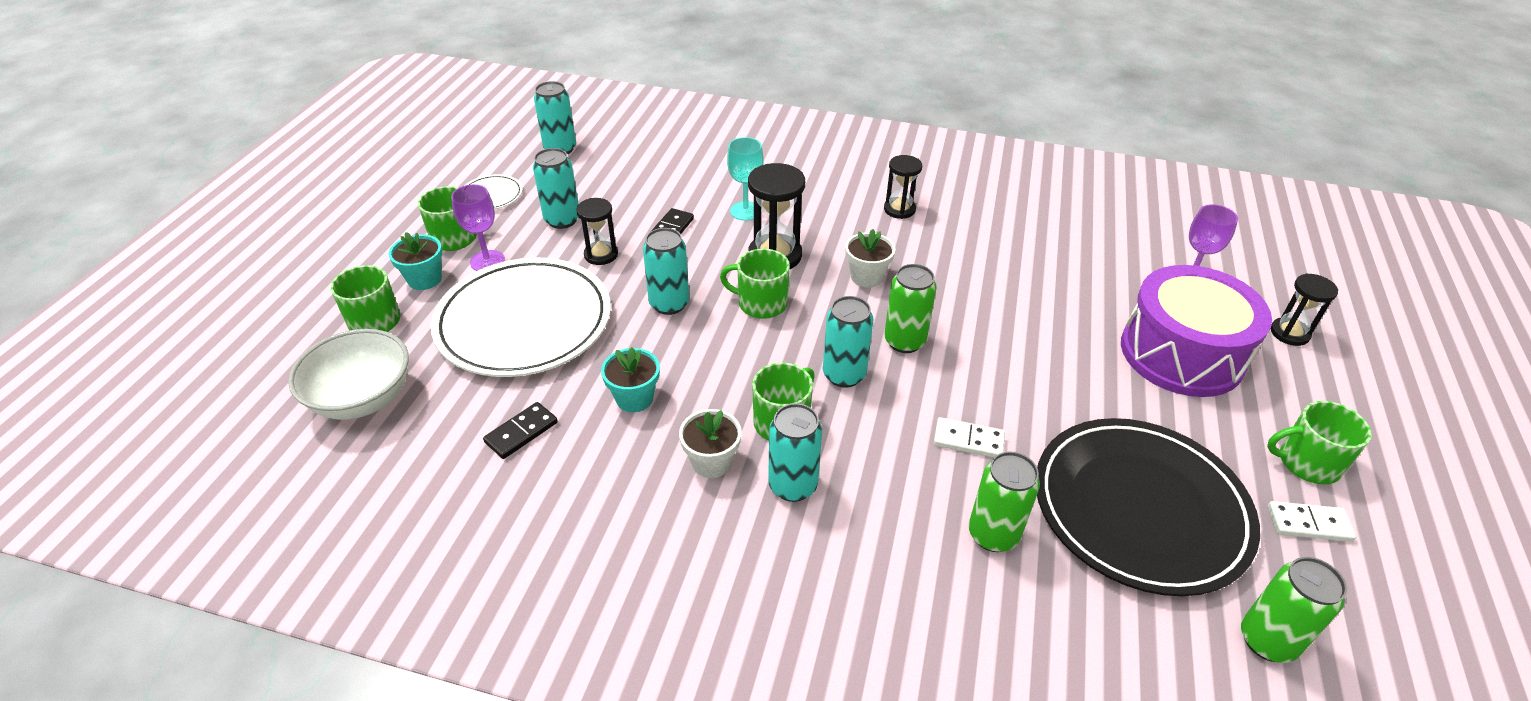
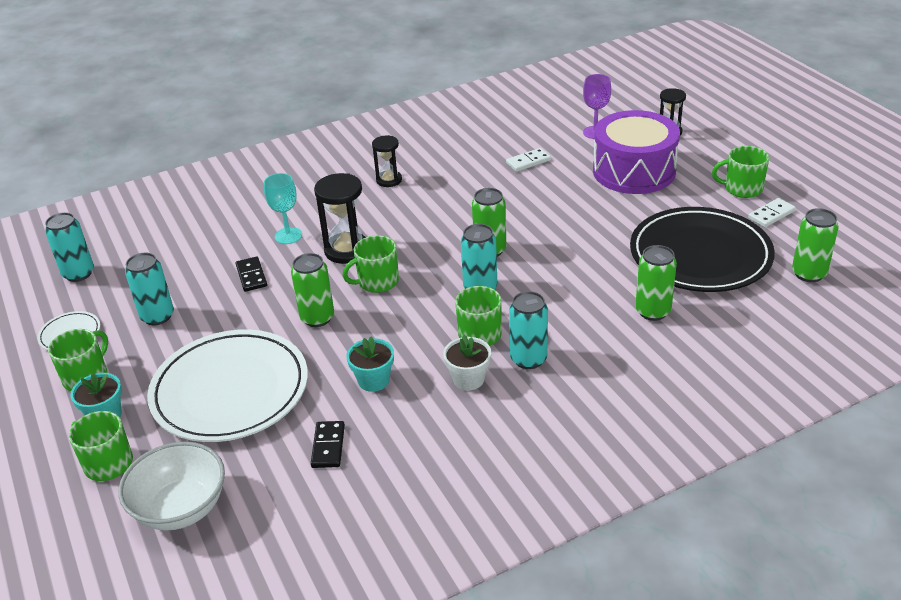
camera: 40 degrees left, 5 degrees down
purple goblet [451,184,505,271] -> none
black hourglass [576,198,618,265] -> none
turquoise can [643,228,689,315] -> green can [291,253,334,327]
white flower pot [845,229,896,287] -> none
white domino [934,417,1005,458] -> white domino moved to [506,148,551,172]
green mug [1267,401,1372,484] -> green mug turned 45 degrees clockwise [712,146,769,198]

